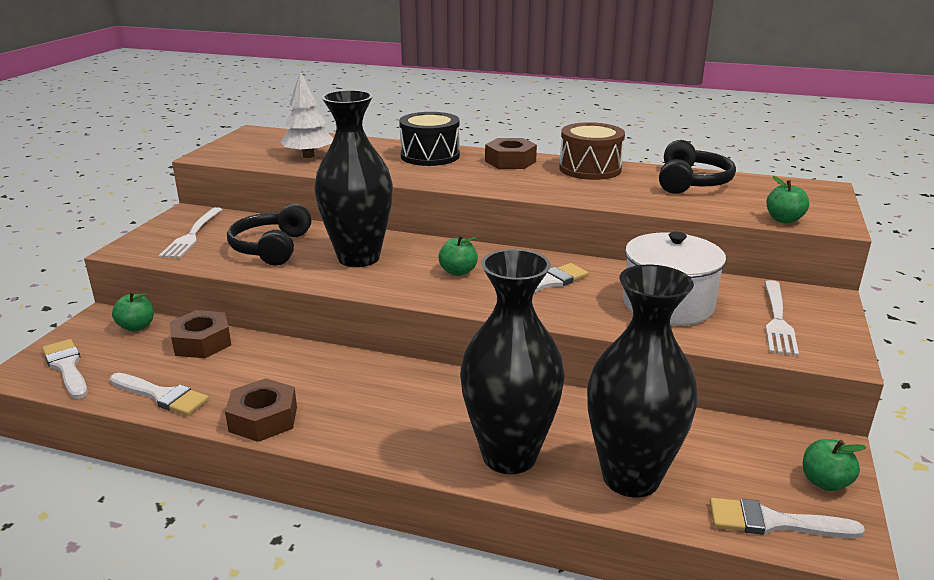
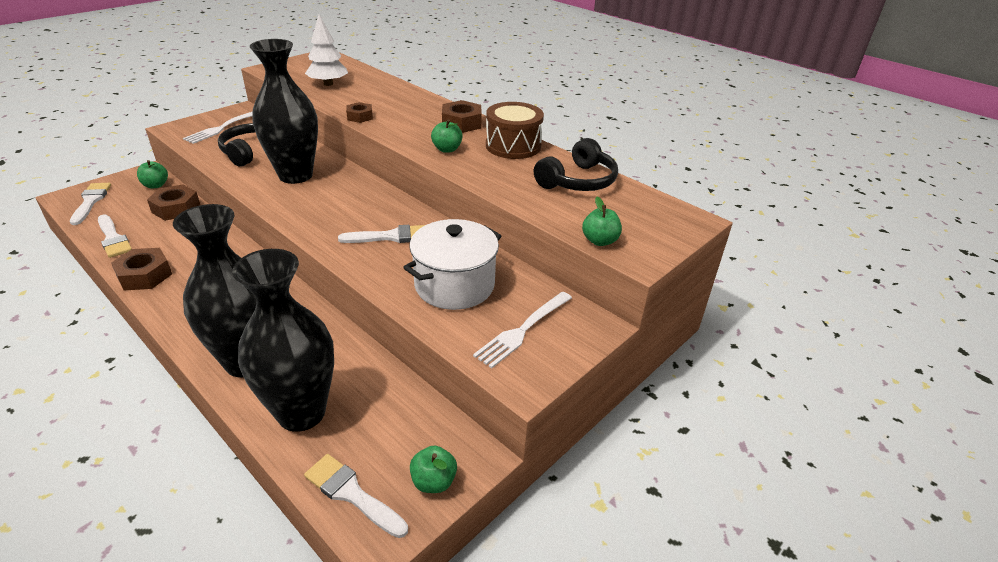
camera: 25 degrees right, 10 degrees up
black drum [399,112,460,166] -> none
green apple [438,235,478,276] -> green apple moved to [431,119,463,153]
none -> brown nut [346,102,373,123]

